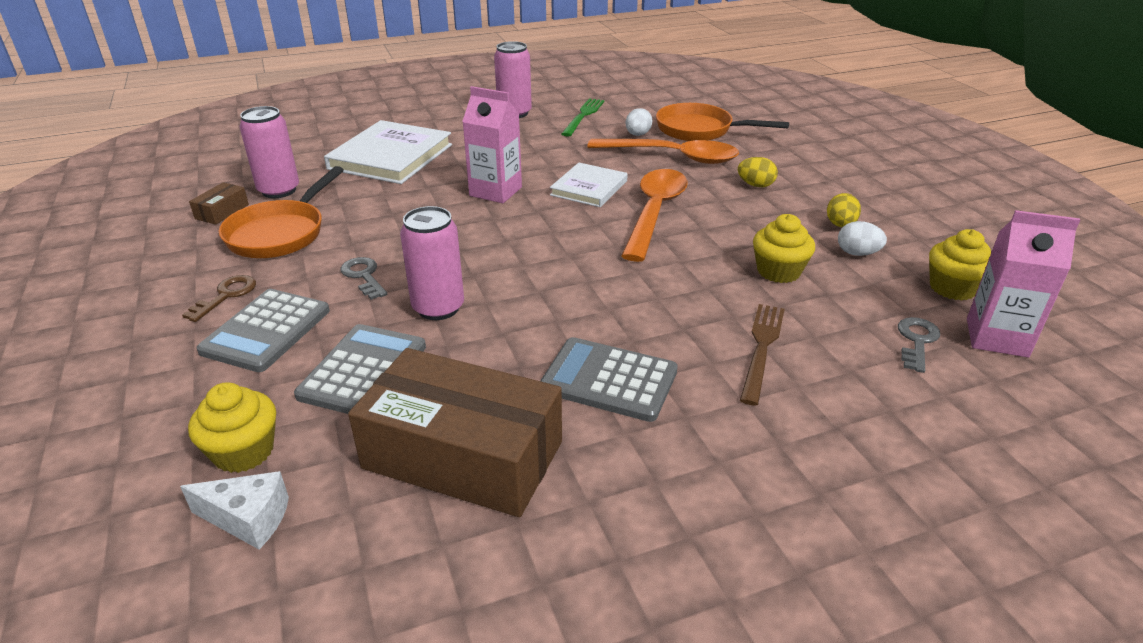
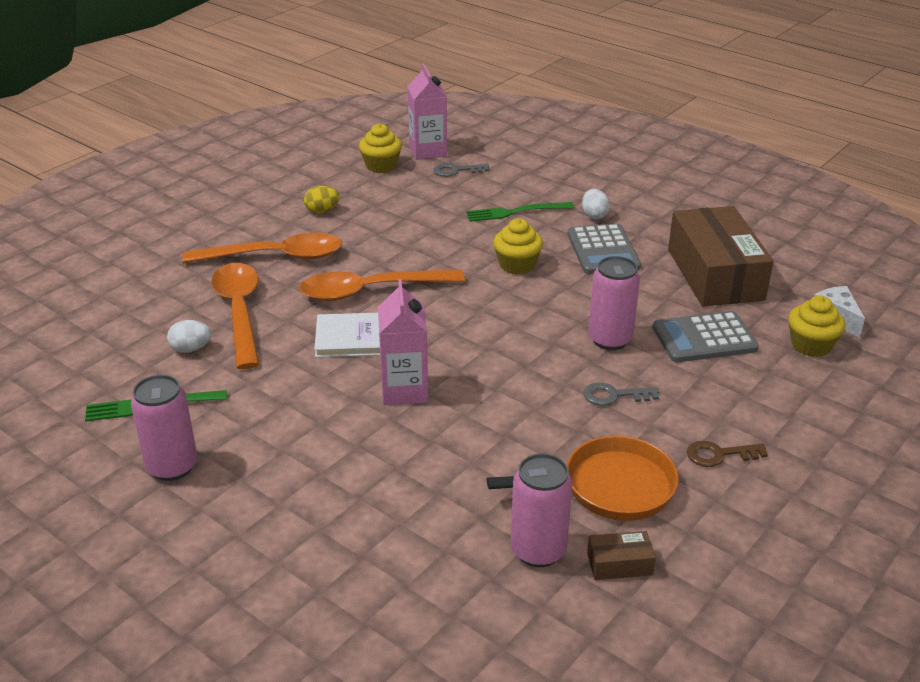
camera: 120 degrees left, 0 degrees up
grey calculator [196,289,330,372] -> none
white book [324,120,452,184] -> none
grey key [340,257,387,300] -> grey key turned 60 degrees clockwise [584,382,659,406]
orange pan [656,103,789,141] -> none
yellow egg [738,157,778,187] -> orange spoon [182,232,342,264]
brown fork [740,304,785,406] -> green fork [466,202,574,222]
yellow cupcake [753,214,815,283] -> yellow cupcake moved to [493,218,543,275]
white egg [838,221,887,256] -> white egg moved to [582,189,610,219]

